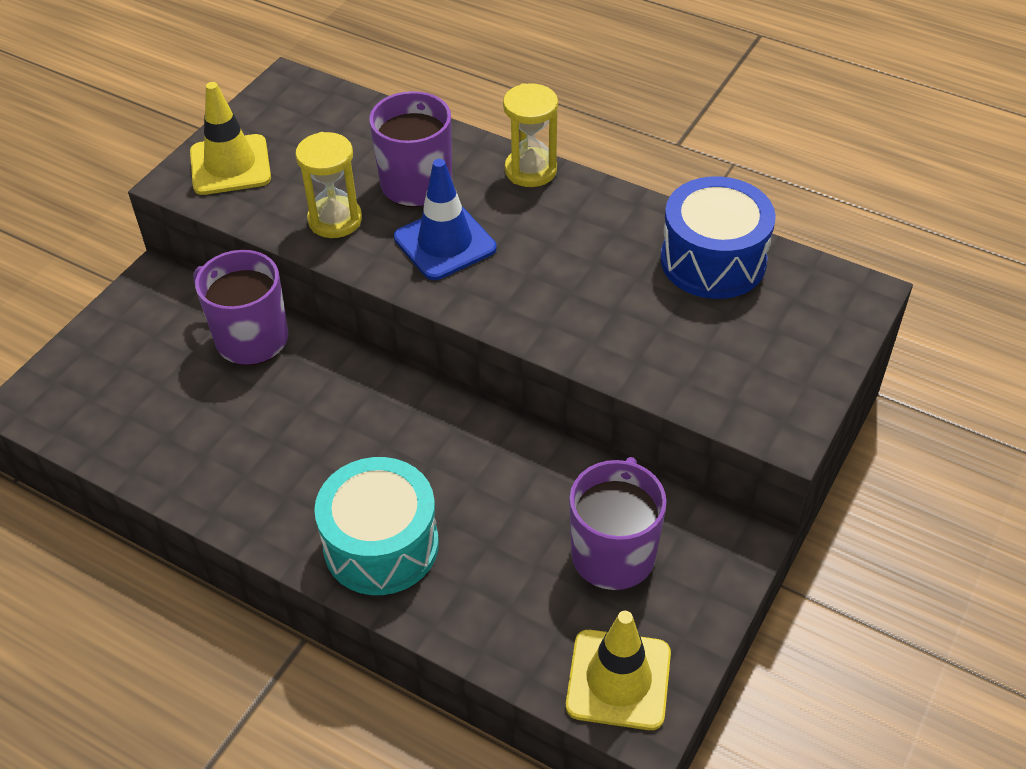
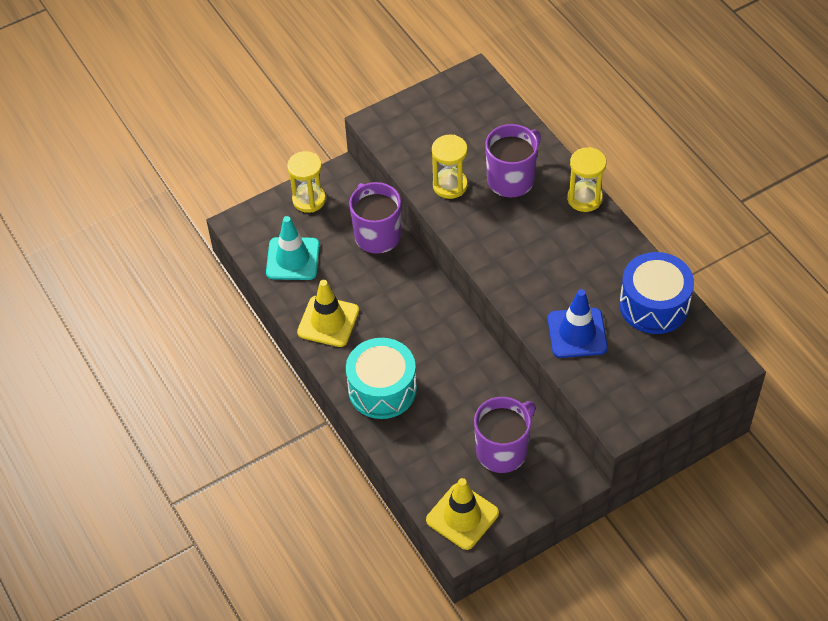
camera: 30 degrees right, 5 degrees up
yellow traffic cone [190,82,271,195] -> yellow traffic cone moved to [297,280,359,347]
blue traffic cone [394,159,497,280] -> blue traffic cone moved to [548,289,608,358]
none -> turquoise traffic cone [266,216,319,280]
none -> yellow hourglass [287,151,326,213]

